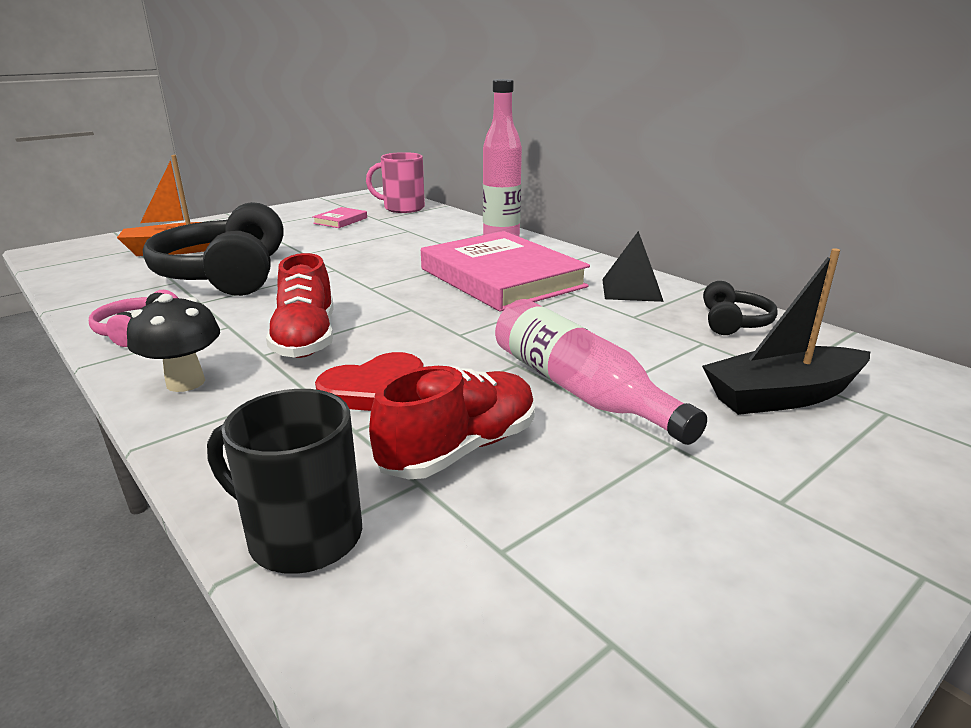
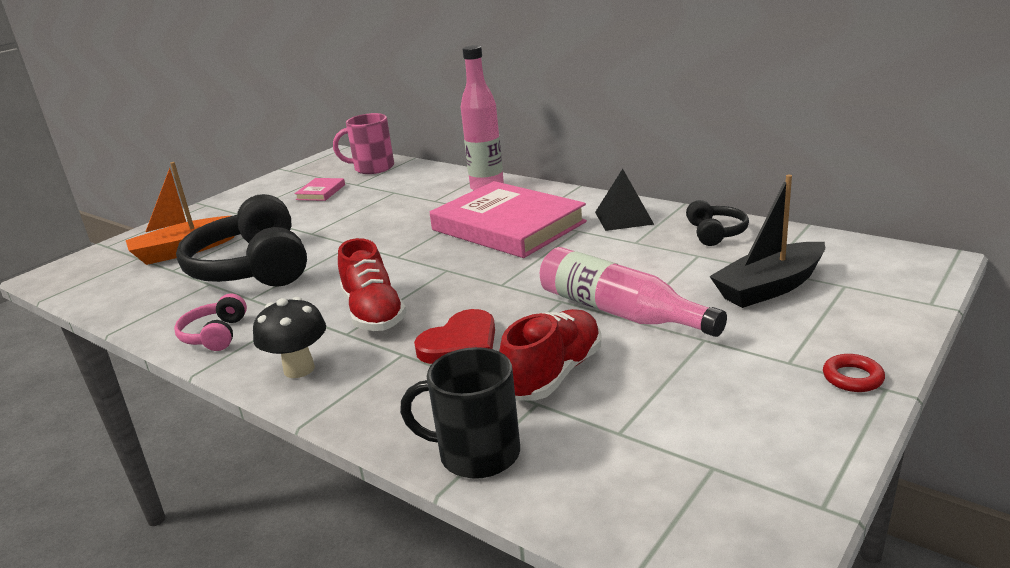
camera: 10 degrees left, 0 degrees up
none -> red ring [823,354,885,392]

